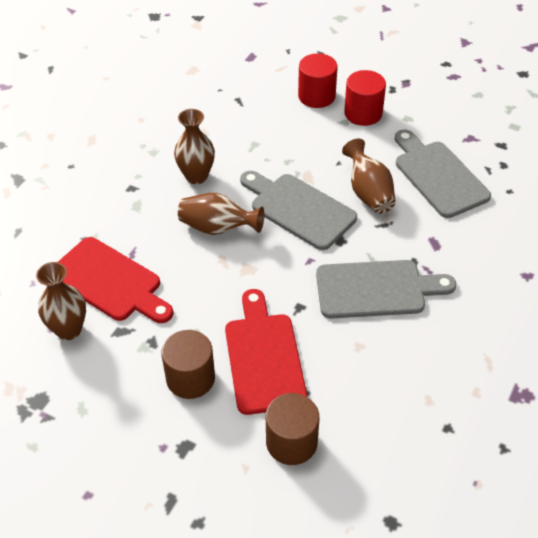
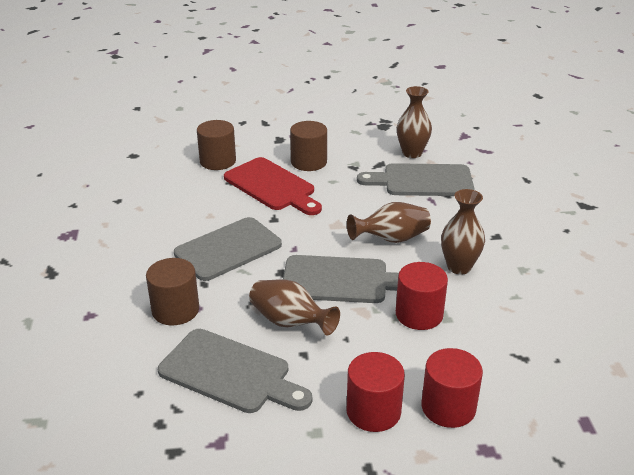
camera: 145 degrees right, 15 degrees down
red cutting board [58,237,173,323] -> grey cutting board [357,163,475,196]
none -> brown cylinder [146,258,199,325]
none -> red cylinder [396,262,448,330]

